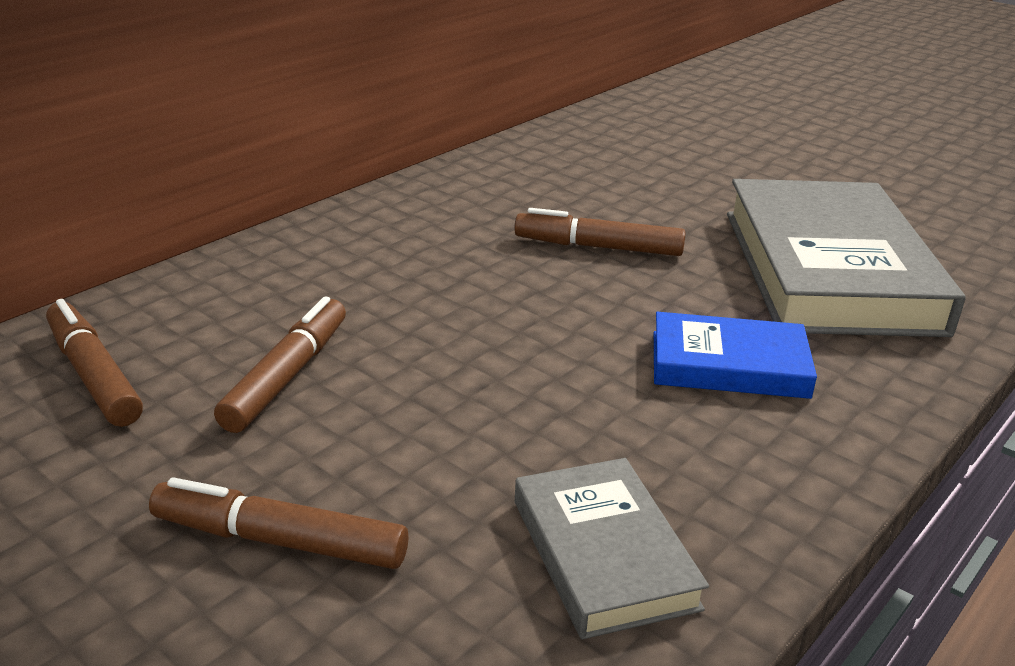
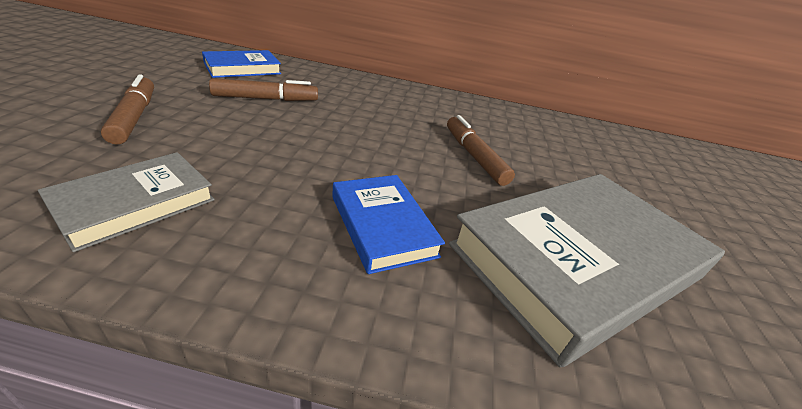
camera: 55 degrees right, 5 degrees up
brown marker [46,299,143,427] -> blue book [202,50,281,78]

